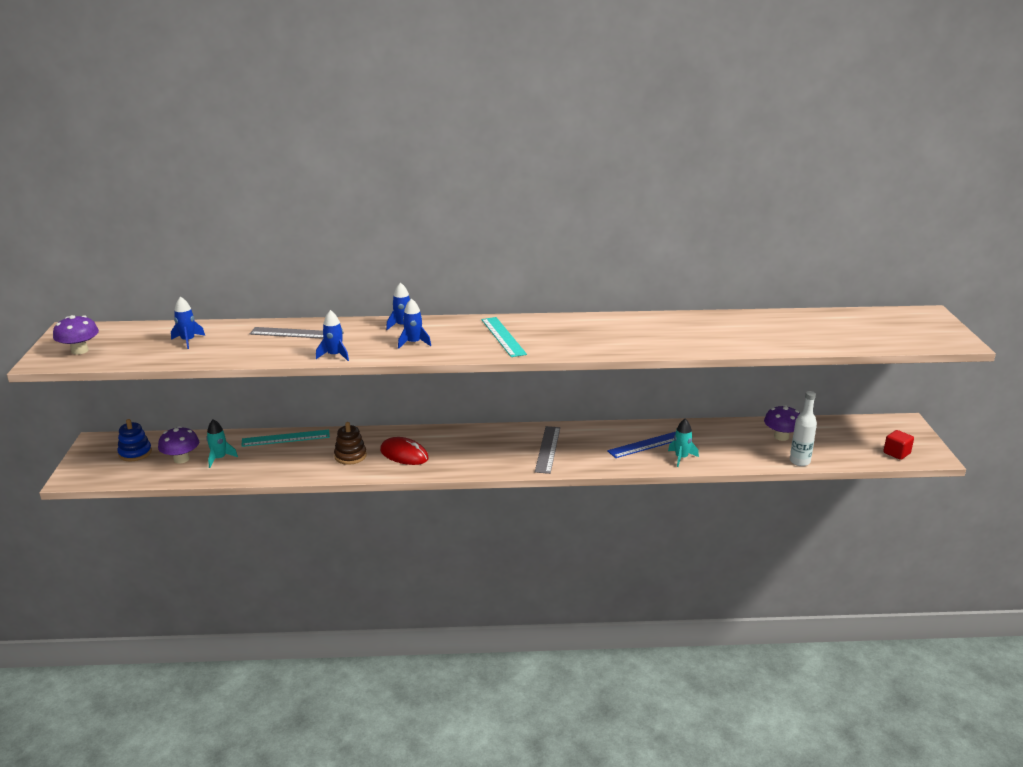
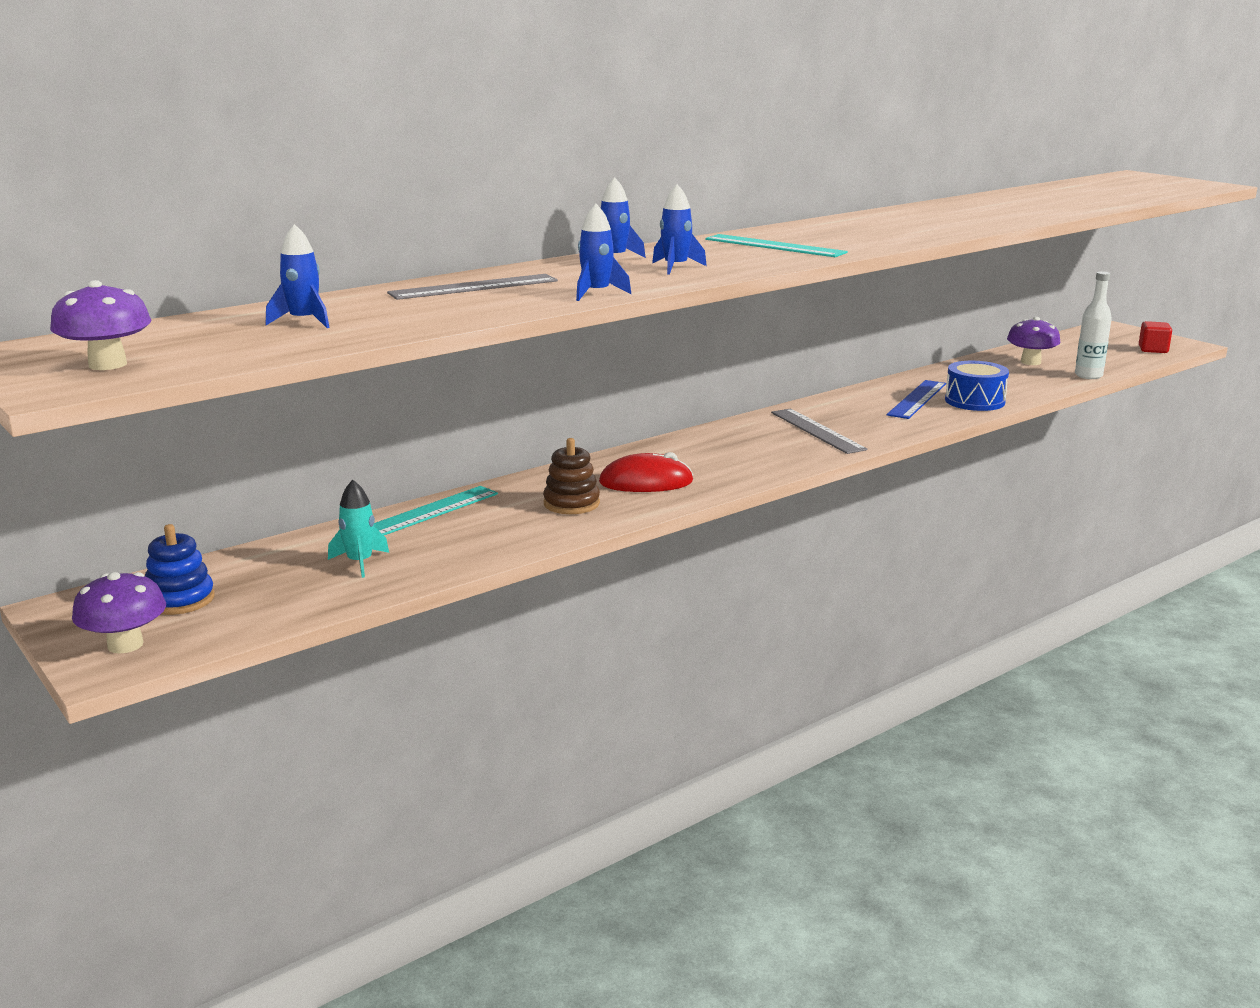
camera: 35 degrees left, 5 degrees down
purple mushroom [158,426,199,463] -> purple mushroom moved to [72,572,166,654]
turquoise rocket [668,419,699,467] -> blue drum [945,361,1009,411]

